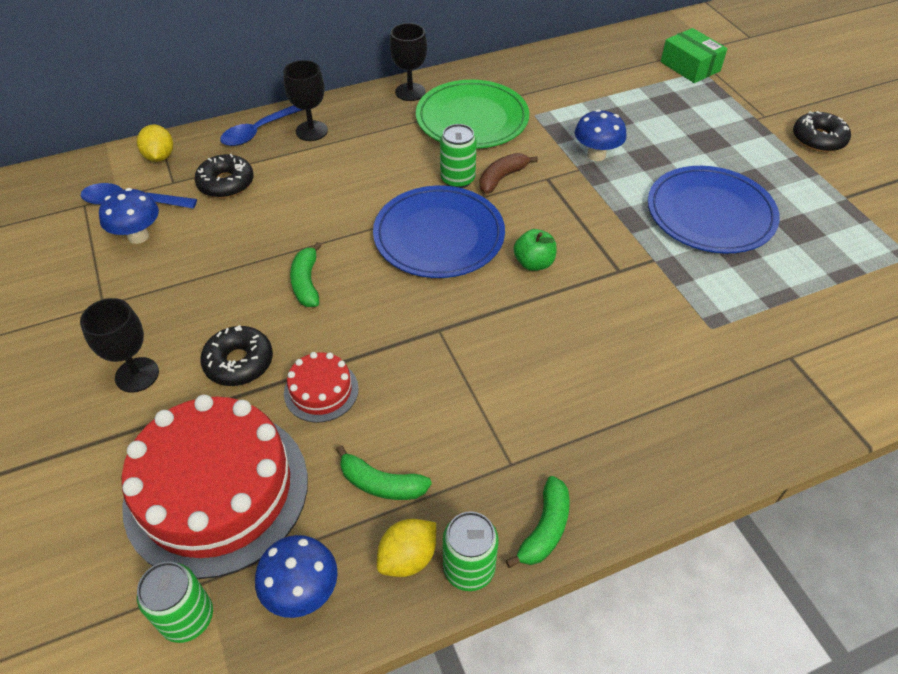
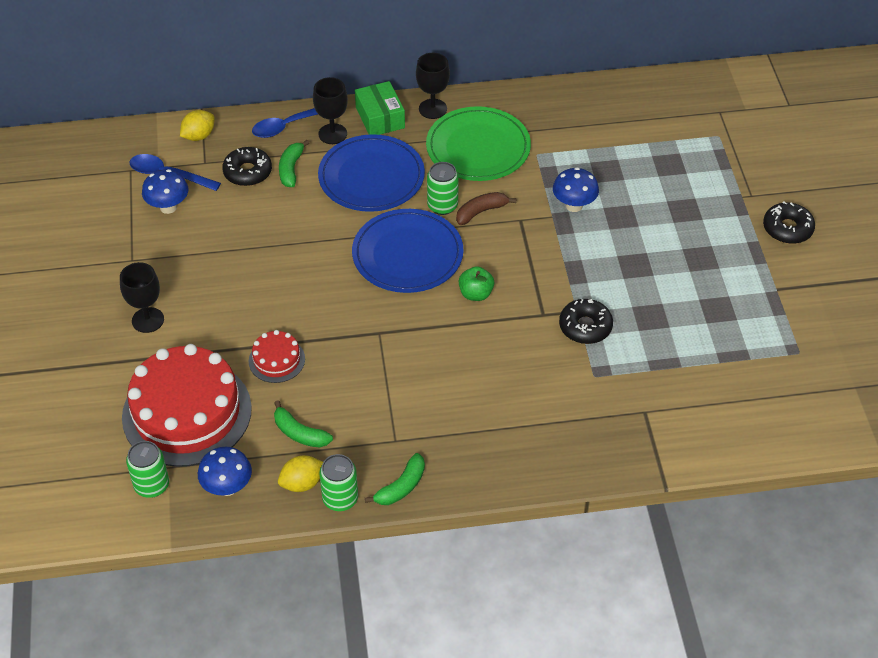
camera: 15 degrees right, 0 degrees up
yellow lemon [137,125,173,162] -> yellow lemon turned 45 degrees clockwise [180,110,215,141]
black donut [200,325,273,386] -> black donut moved to [559,299,613,344]
green banana [290,242,322,307] -> green banana moved to [279,140,309,187]
blue plate [648,166,780,254] -> blue plate moved to [318,134,425,212]
green box [661,28,728,83] -> green box moved to [355,81,405,135]

